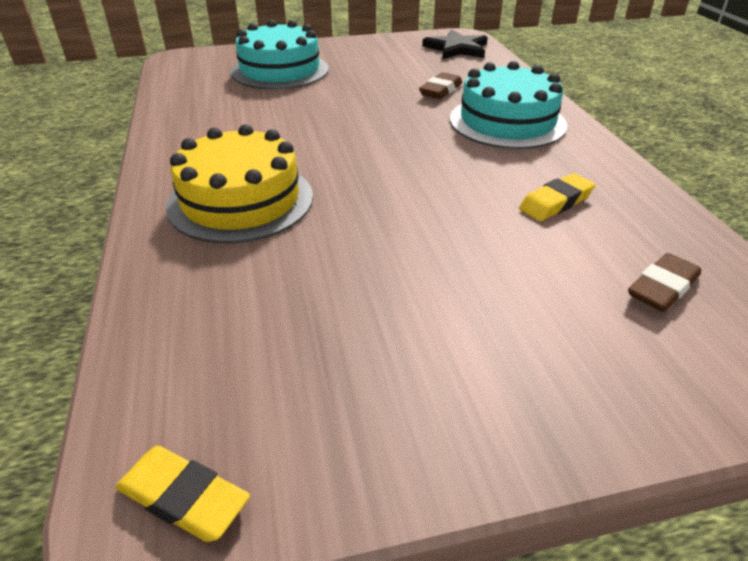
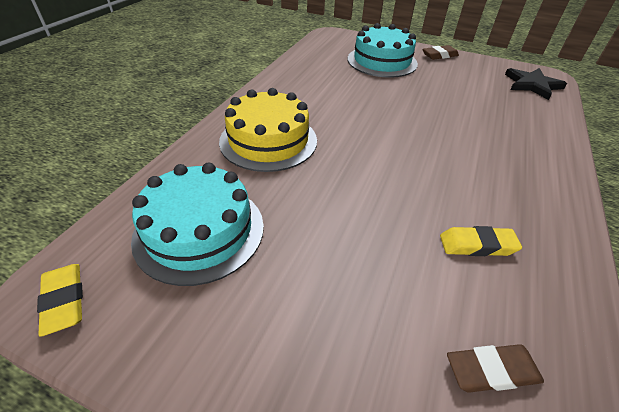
camera: 35 degrees right, 5 degrees up
brown eraser [419,72,462,99] -> brown eraser moved to [423,45,459,60]
turquoise cake [450,61,567,149] -> turquoise cake moved to [131,163,264,286]

